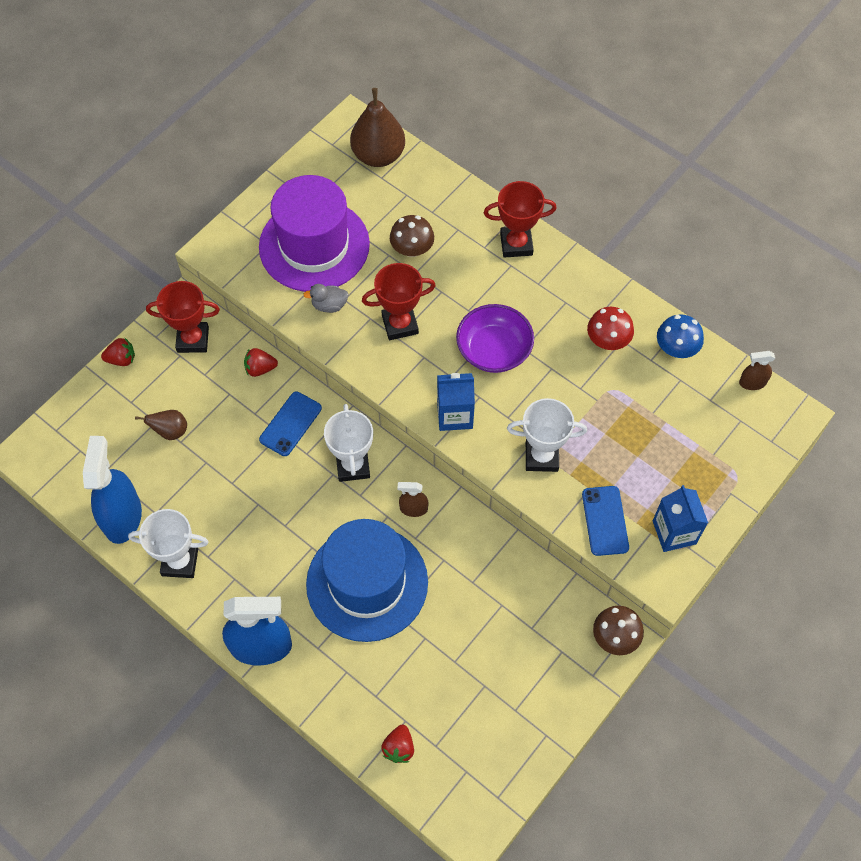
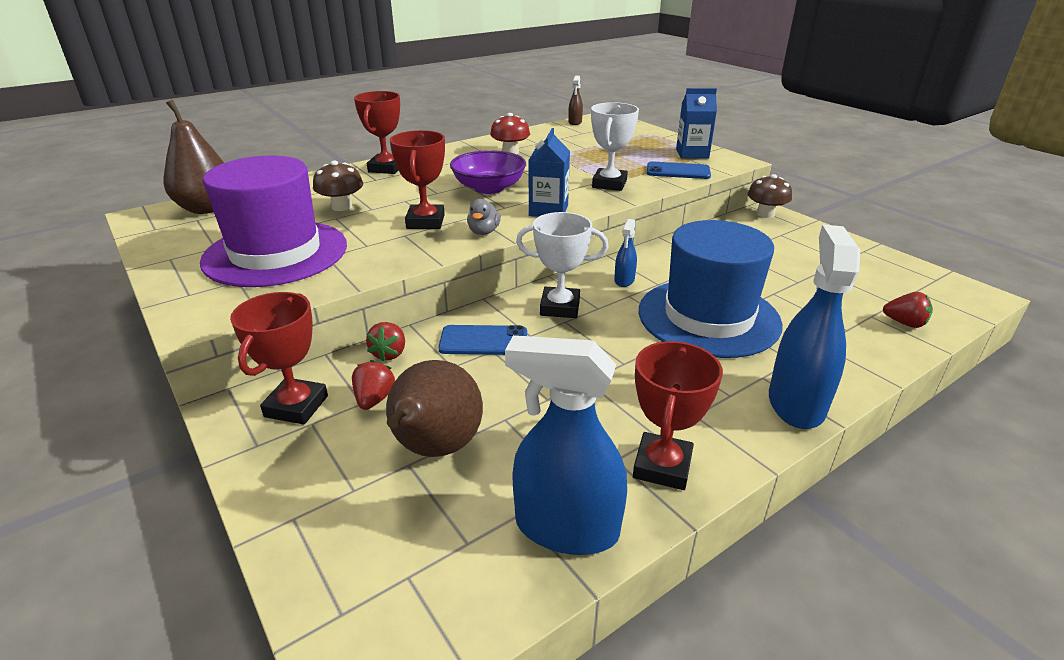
camera: 75 degrees left, 30 degrees down
red strawberry [101,338,135,366] -> red strawberry moved to [352,360,395,410]
white trophy [128,509,209,578] -> red trophy [633,341,723,490]
brown pear [135,410,187,440] -> brown pear [386,360,483,457], size x1.92
blue phone [259,392,322,456] -> blue phone turned 45 degrees counterclockwise [438,325,527,355]
grey duck [303,284,348,313] -> grey duck moved to [467,199,501,235]
brown spray bottle [397,482,428,517] -> blue spray bottle [614,219,637,287]
blue mushroom [657,314,704,358] -> none

